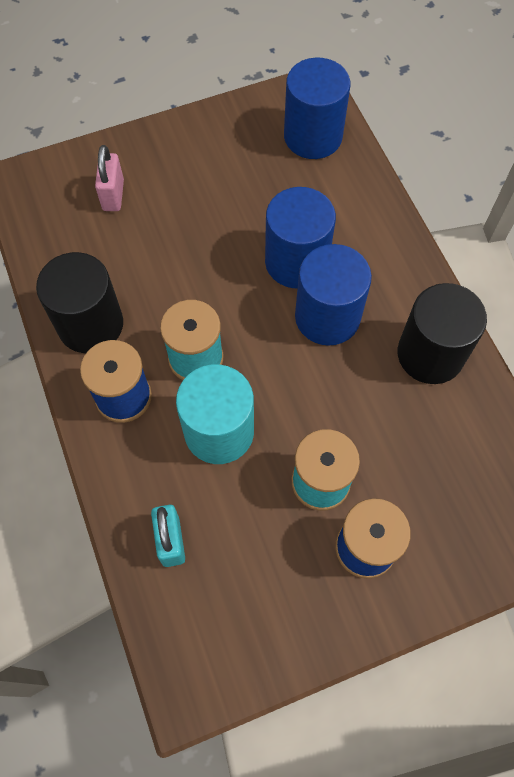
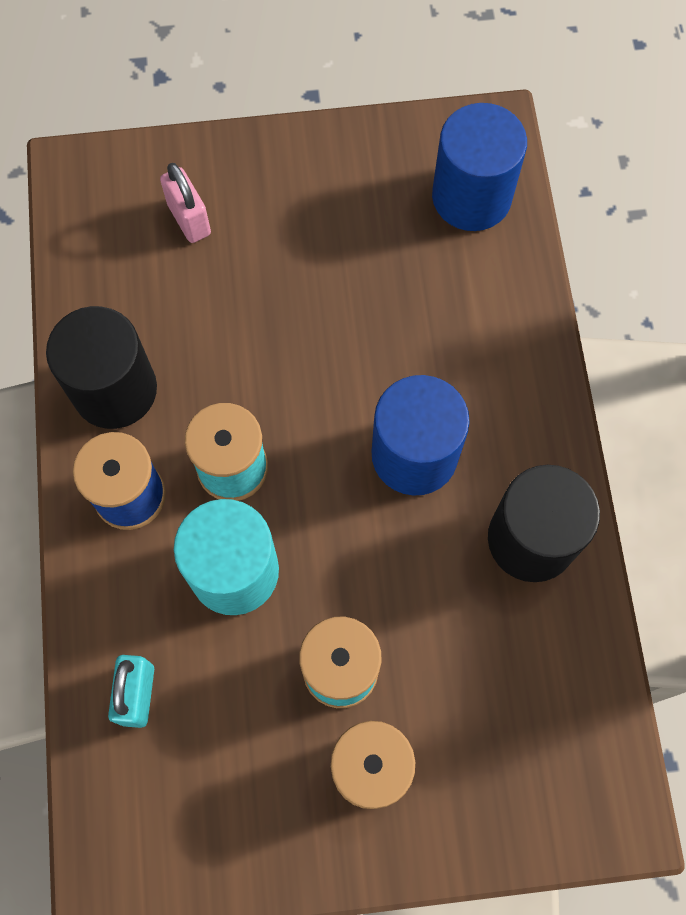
camera: 15 degrees right, 5 degrees up
pink padlock [95,145,124,211] -> pink padlock turned 45 degrees counterclockwise [160,163,211,243]
blue cylinder [265,187,336,288] -> none

